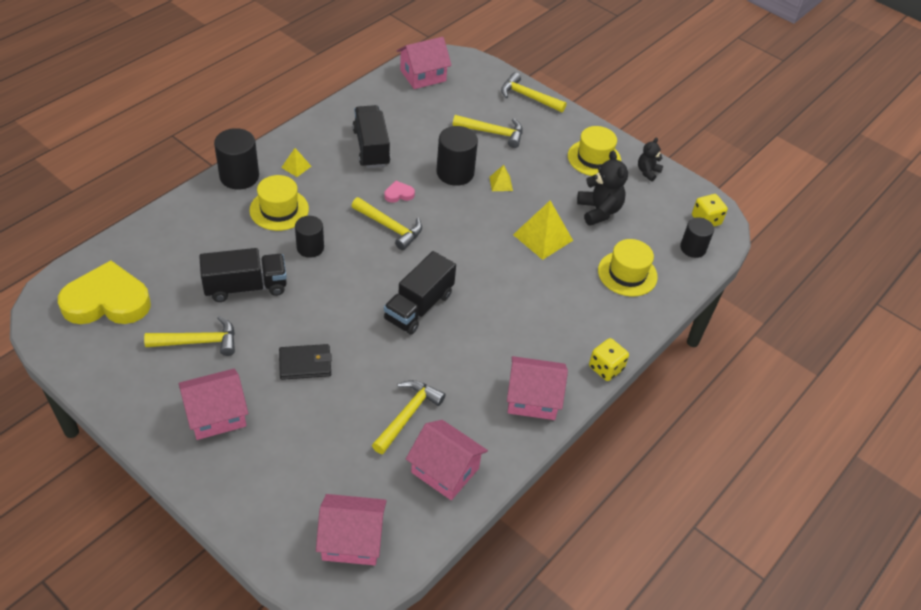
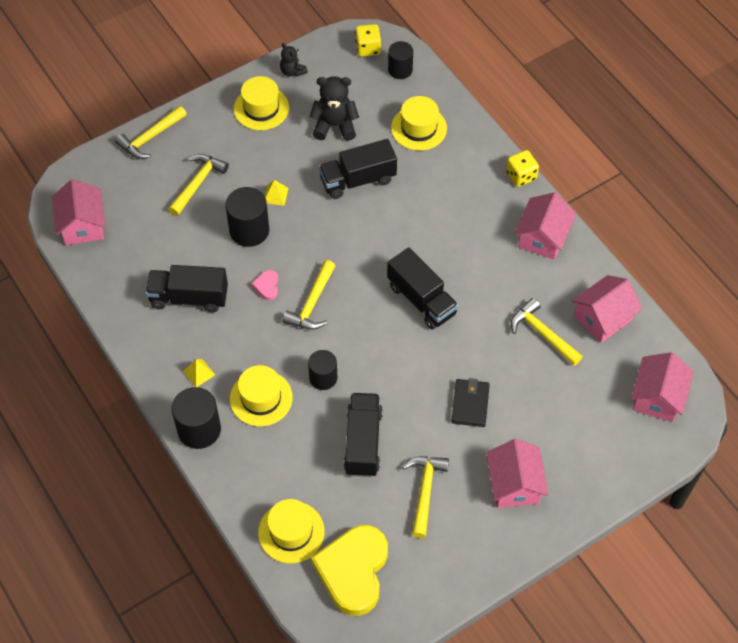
camera: 70 degrees left, 10 degrees up
yellow hammer [351,197,422,250] -> yellow hammer turned 150 degrees clockwise [283,260,335,330]
yellow pyramid [513,201,573,260] -> black truck [319,139,397,199]
none -> yellow hat [258,499,324,563]

